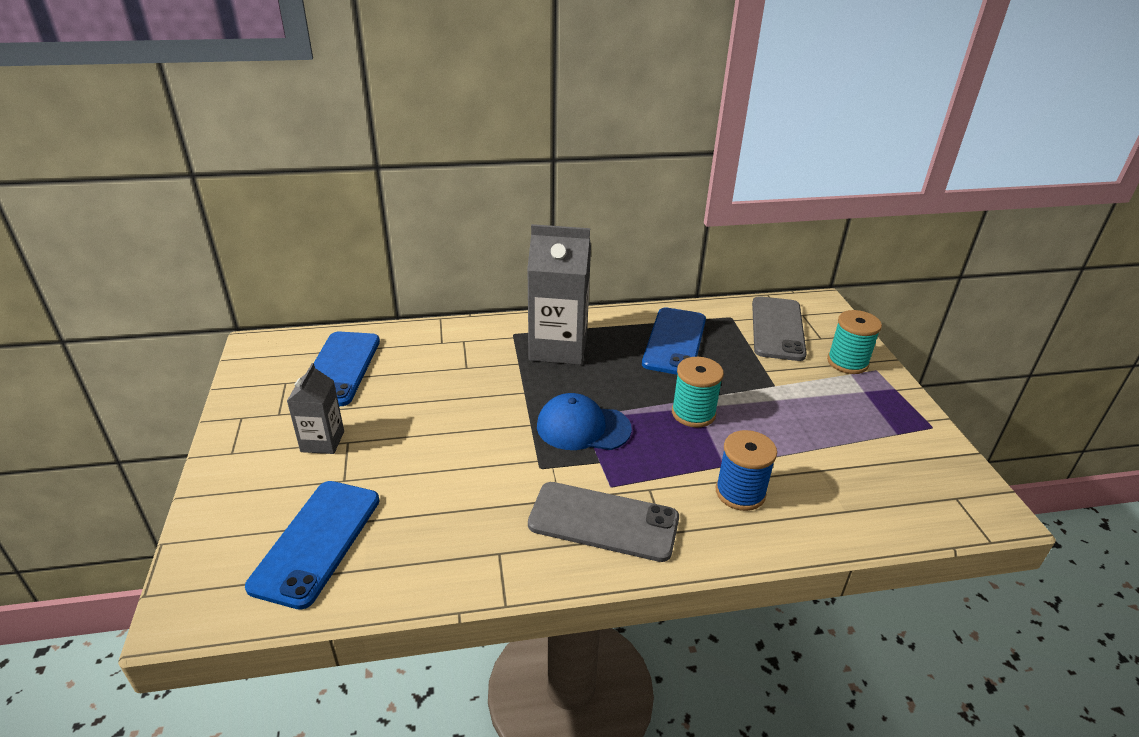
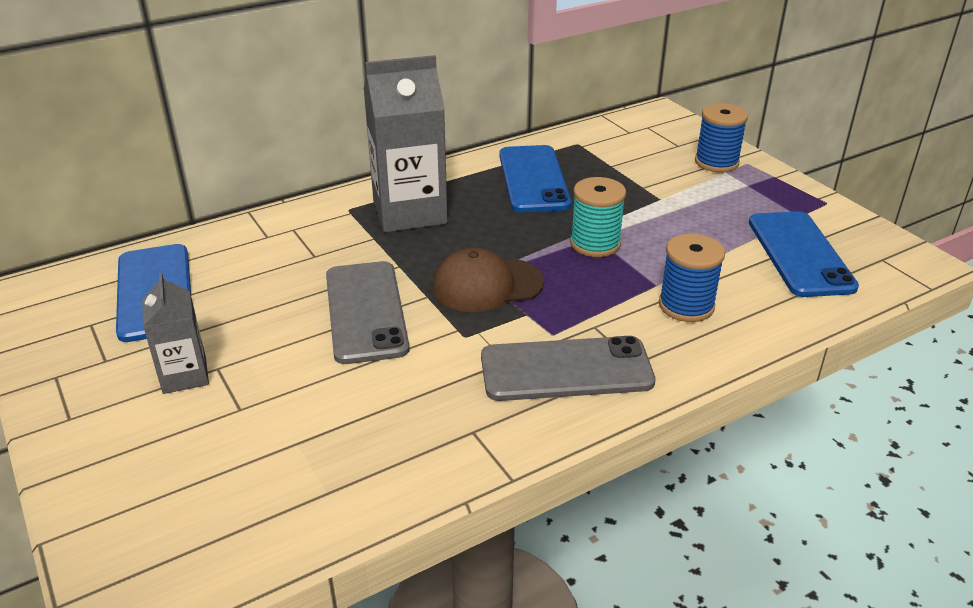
camera: 20 degrees left, 0 degrees up
blue phone [245,481,380,610] -> blue phone moved to [749,211,859,297]
blue cap [537,393,632,450] -> brown cap [433,248,544,312]
grey phone [752,296,807,361] -> grey phone moved to [326,261,410,364]
turquoise spool [827,310,882,374] -> blue spool [695,103,748,172]

